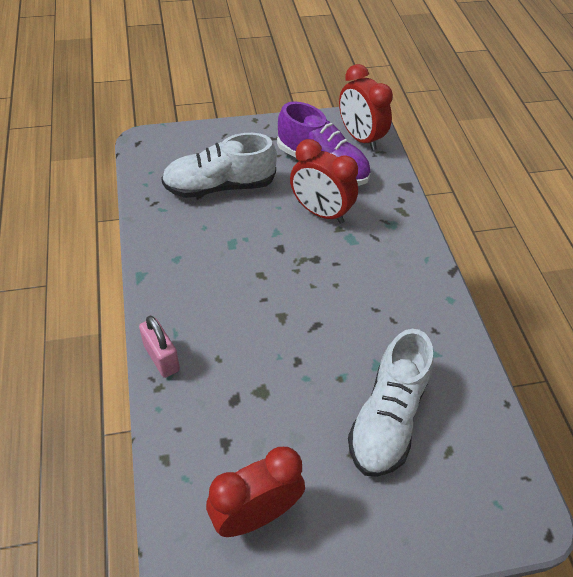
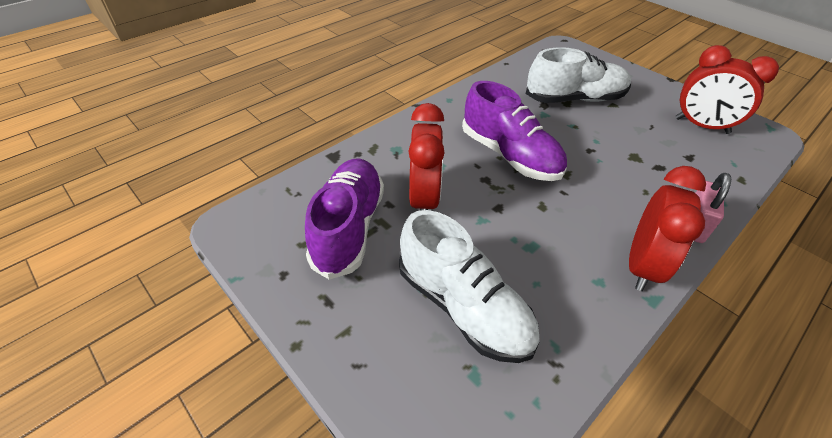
camera: 120 degrees left, 5 degrees down
red clock [339,64,393,151] -> red clock moved to [629,166,706,291]
none -> purple shoe [462,81,567,181]

